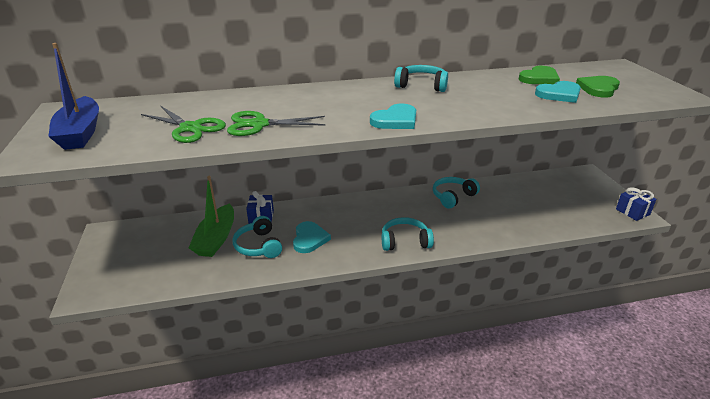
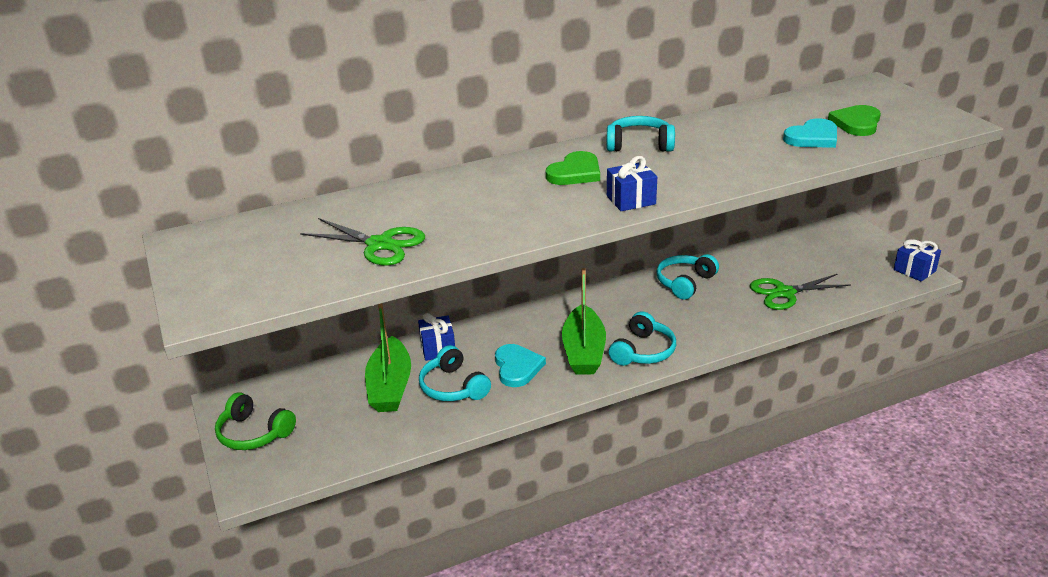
camera: 10 degrees left, 0 degrees up
blue boat [48,43,99,150] -> none
green scissors [227,111,325,136] -> green scissors moved to [750,274,851,310]
turquoise heart [370,103,416,129] -> blue gift [607,156,657,211]
turquoise headphones [382,217,434,251] -> turquoise headphones turned 135 degrees clockwise [609,311,676,366]
green heart [519,66,560,84] -> green heart moved to [546,151,600,185]
none -> green headphones [215,392,296,450]
none -> green boat [562,268,606,375]

